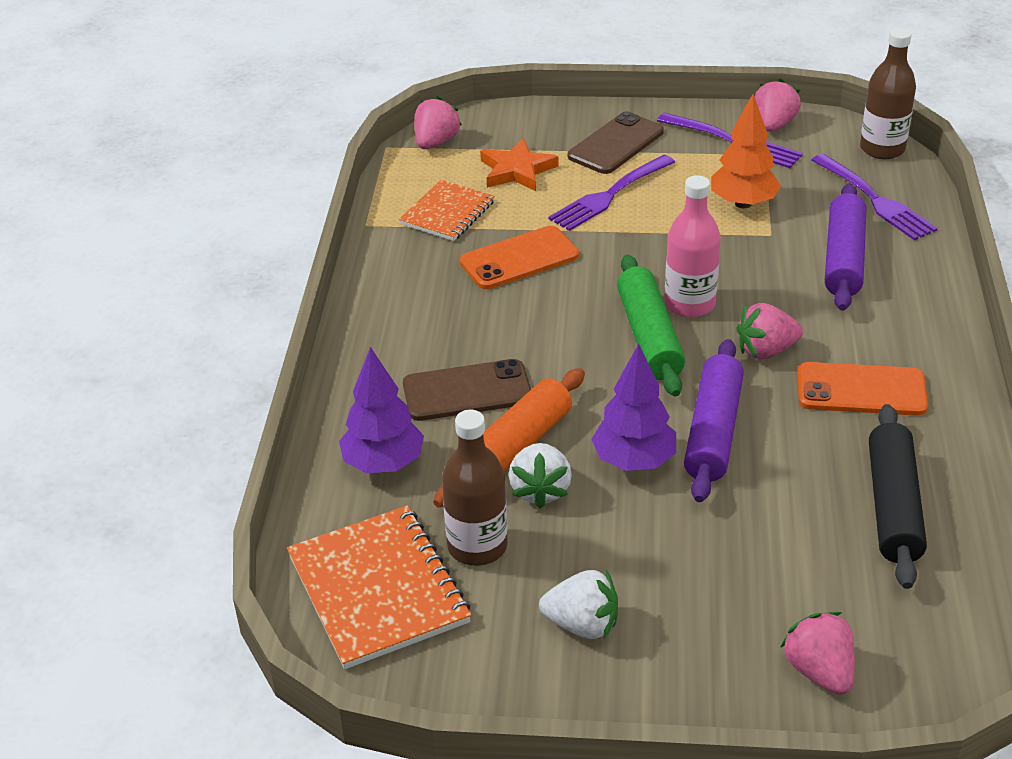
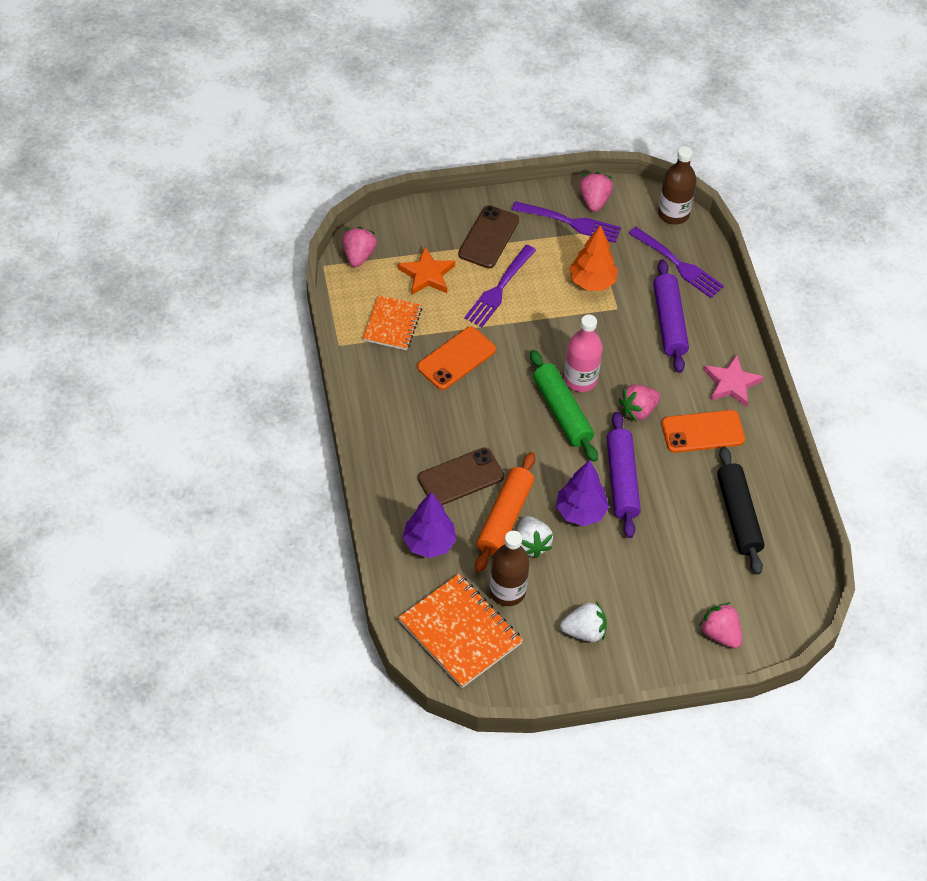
camera: 20 degrees left, 15 degrees up
none -> pink star [704,355,764,407]

